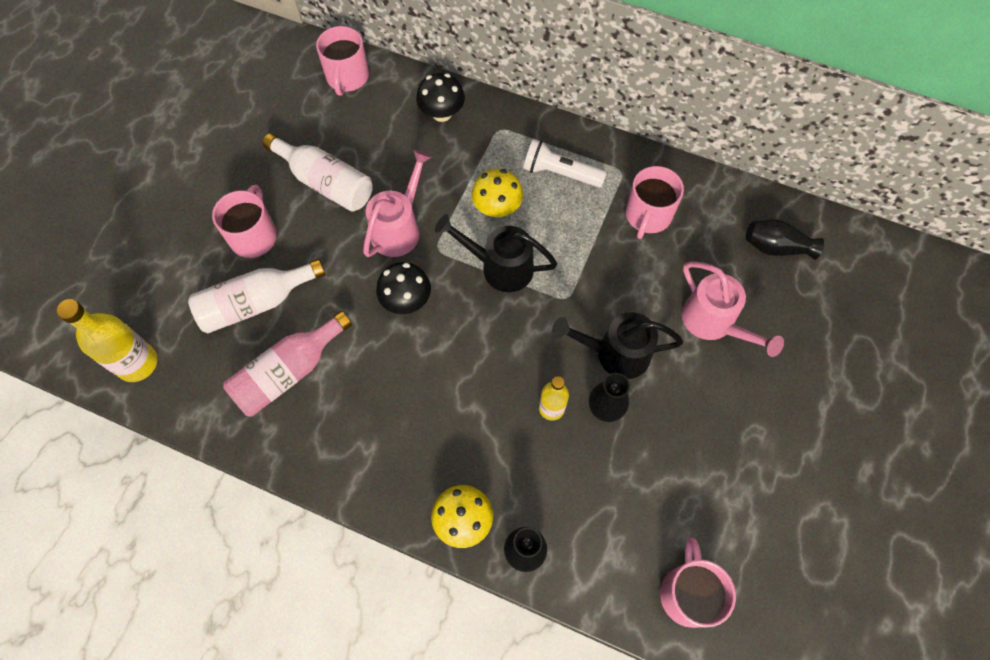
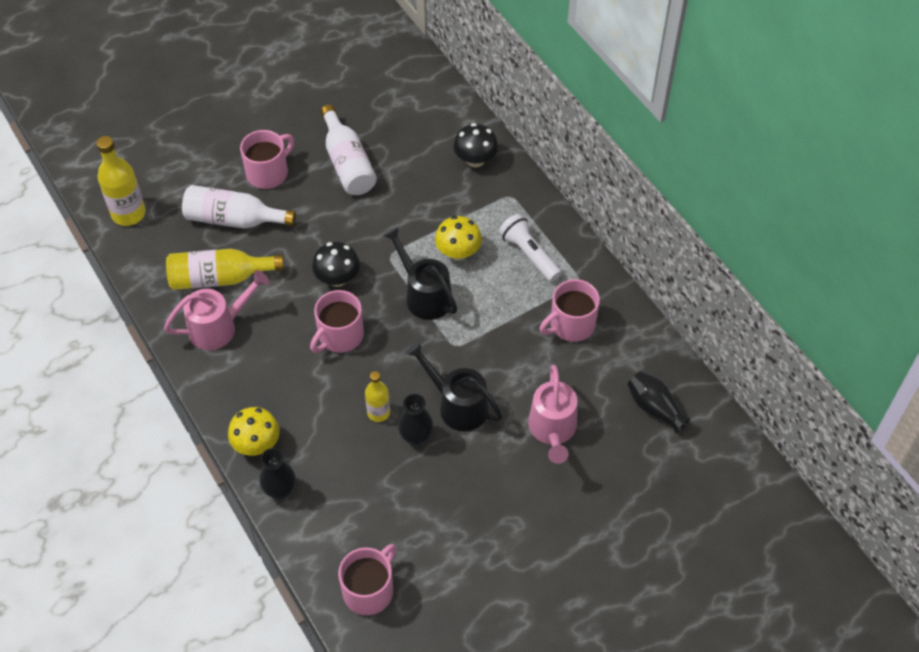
camera: 35 degrees right, 10 degrees down
pink bottle [223,311,352,416] -> yellow bottle [166,249,284,290]
pink mug [316,26,369,96] -> pink mug moved to [310,290,364,353]
pink watering can [363,149,432,257] -> pink watering can moved to [164,270,269,350]

